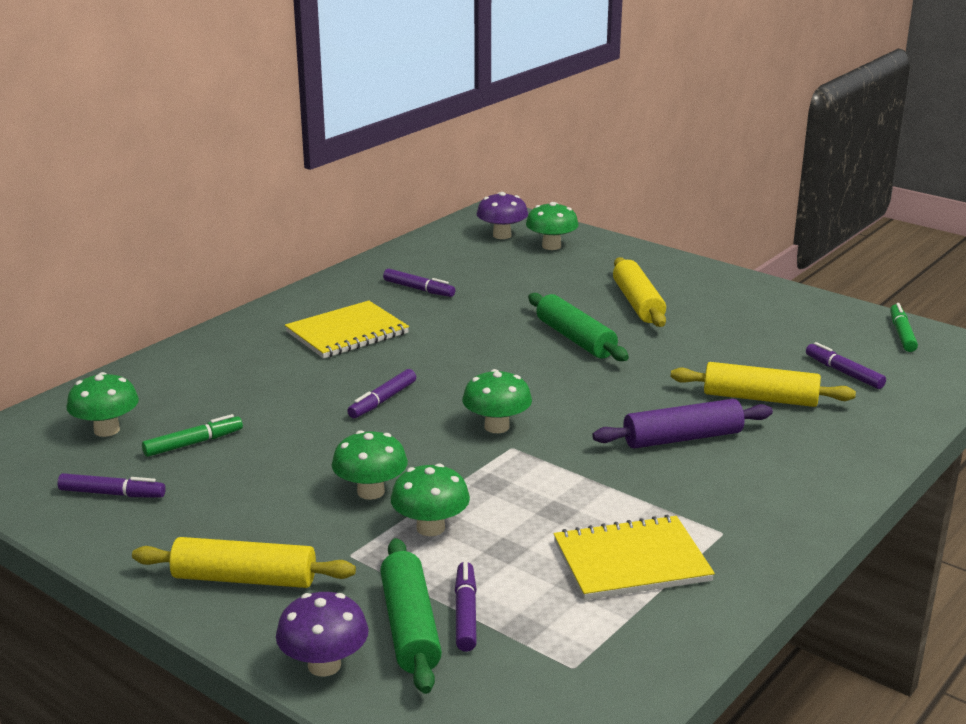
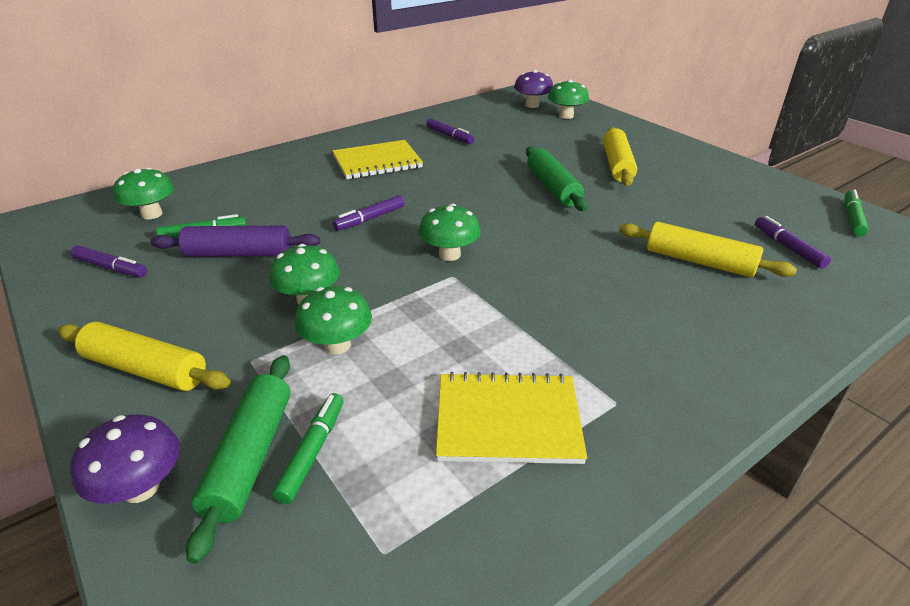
camera: 15 degrees right, 10 degrees up
purple marker [455,562,477,652] -> green marker [272,393,344,504]
purple rolling pin [592,399,773,449] -> purple rolling pin moved to [151,226,320,257]

